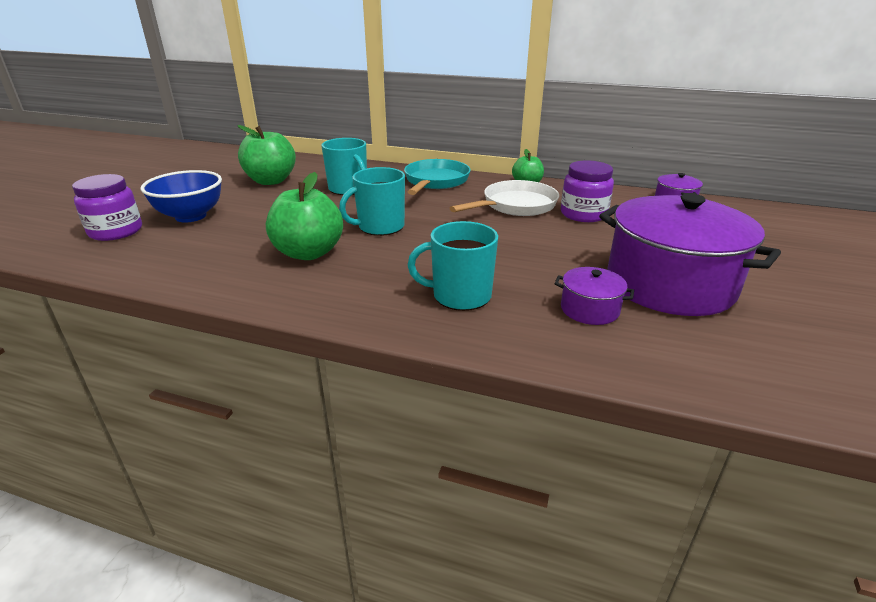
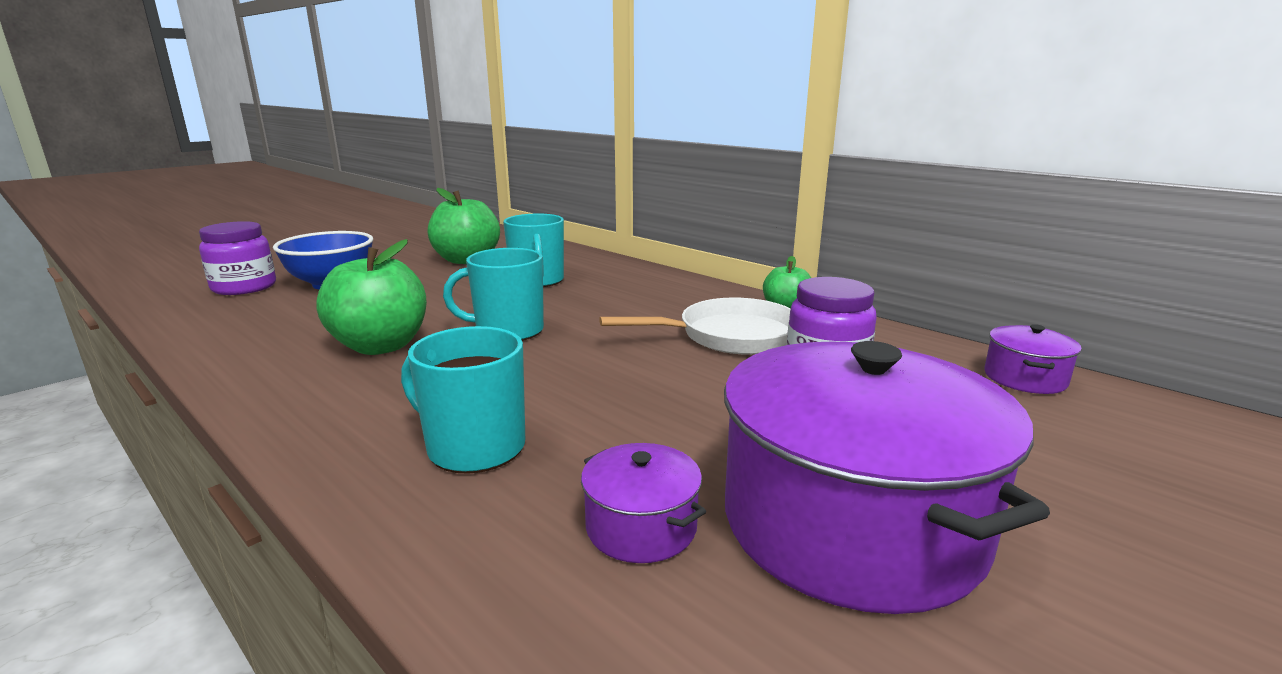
camera: 25 degrees right, 10 degrees down
turquoise pan [404,159,471,195] -> none

